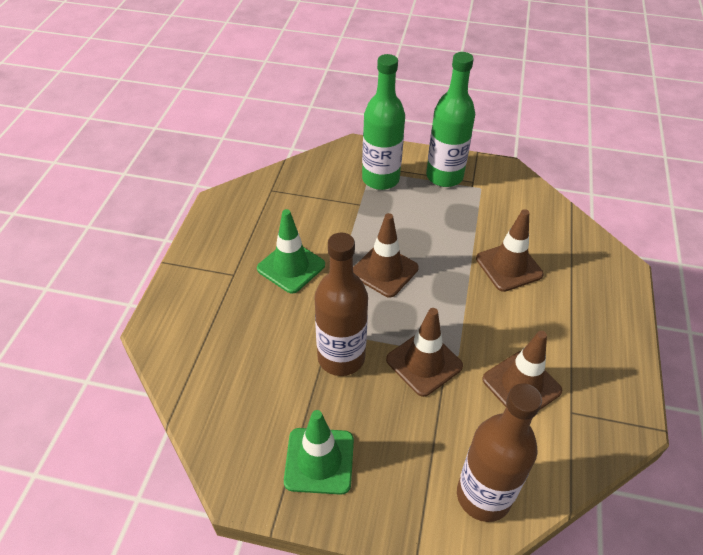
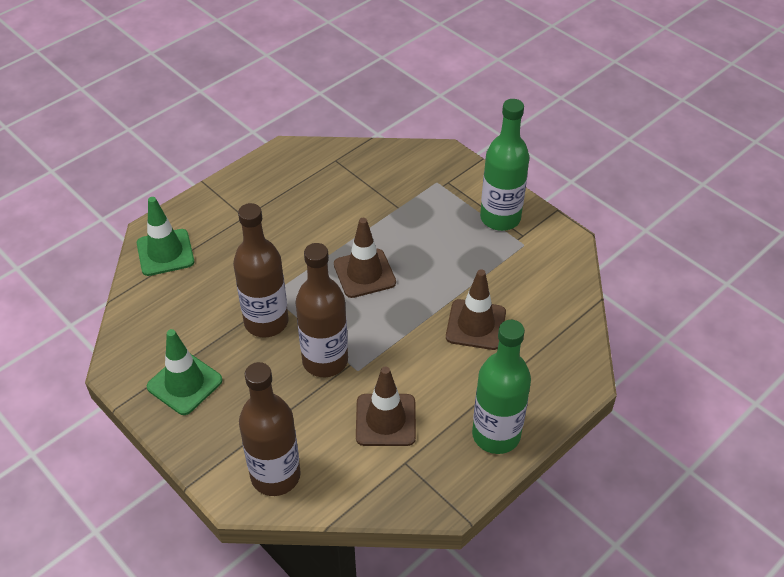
camera: 35 degrees right, 0 degrees up
green traffic cone [257,209,325,294] -> green traffic cone moved to [137,197,194,276]
green bottle [362,54,405,190] -> green bottle moved to [472,320,531,454]
brown traffic cone [386,308,463,397] -> brown bottle [295,243,348,377]

